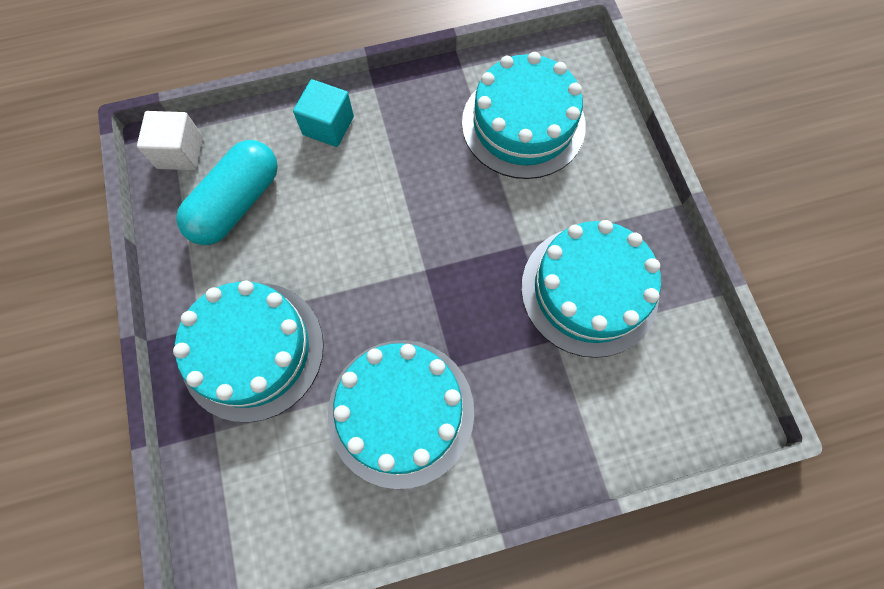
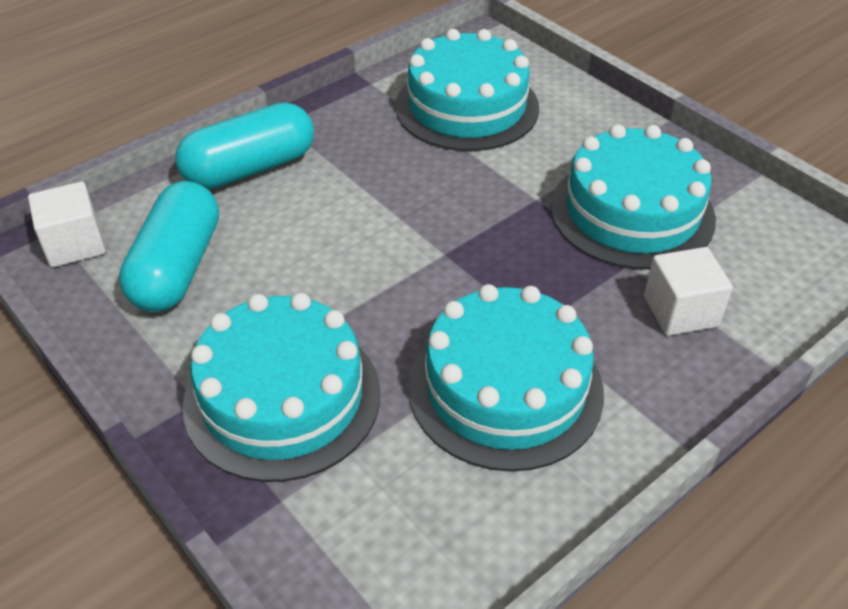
camera: 25 degrees left, 25 degrees down
turquoise cube [293,79,354,147] -> turquoise capsule [175,102,314,190]
none -> white cube [644,247,733,336]

